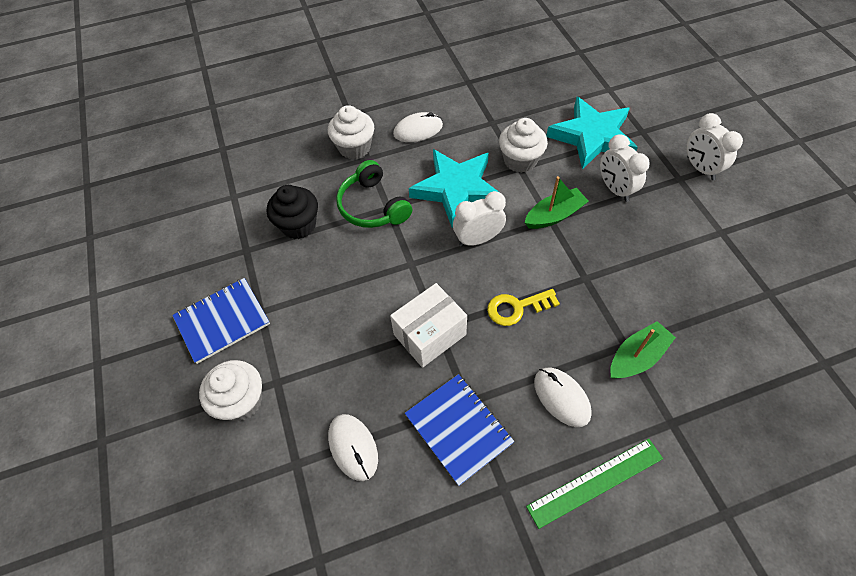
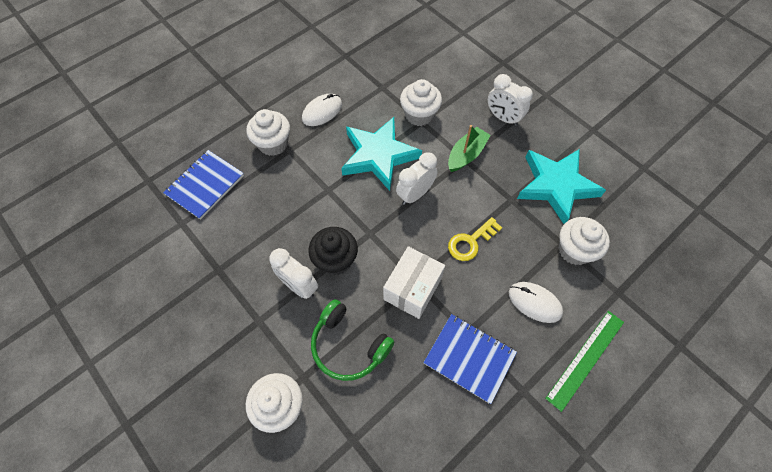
camera: 25 degrees left, 5 degrees up
blue notebook [172,278,270,364] -> blue notebook moved to [163,150,244,220]
black cupcake [267,185,318,239] -> black cupcake moved to [308,227,358,275]
white mouse [328,414,378,481] -> none
green headphones [336,160,412,228] -> green headphones moved to [311,299,394,381]
turquoise star [546,97,638,170] -> turquoise star moved to [517,149,606,224]
green boat [610,321,676,379] -> white cupcake [559,217,610,265]
white clock [687,113,743,180] -> white clock moved to [269,248,318,299]

